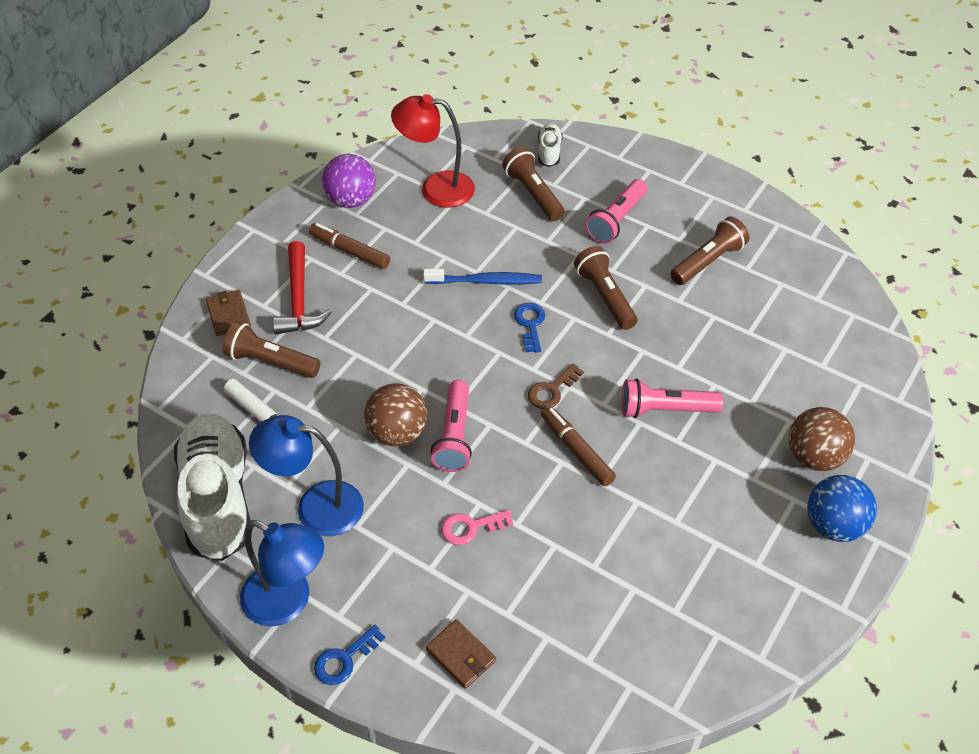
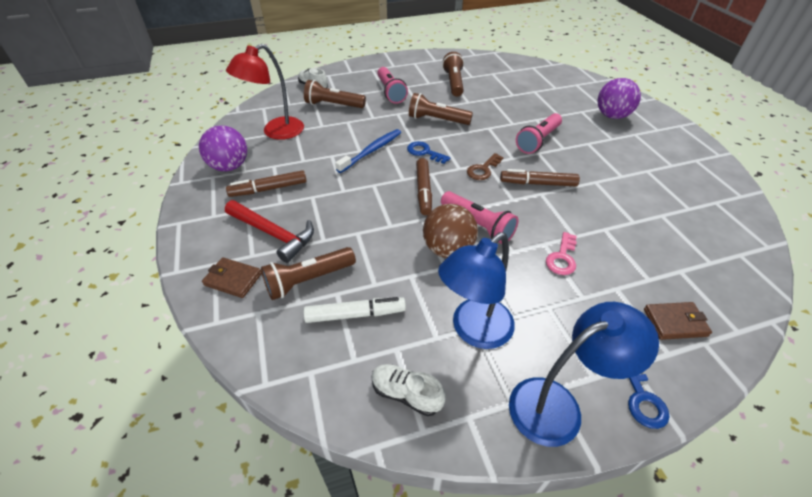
camera: 50 degrees left, 5 degrees down
white shoe [174,414,251,561] -> white shoe [371,364,446,416], size x0.44
brown key [528,363,584,409] -> brown key turned 45 degrees clockwise [467,153,504,180]
brown ball [789,407,855,471] -> purple ball [598,78,641,119]
blue ball [807,475,877,542] -> none
none -> brown marker [416,158,432,215]

